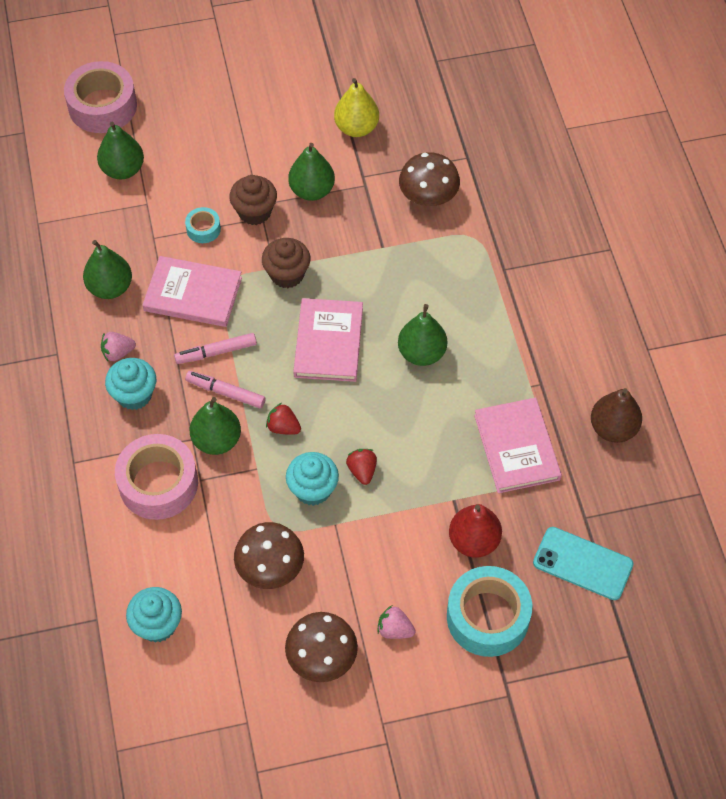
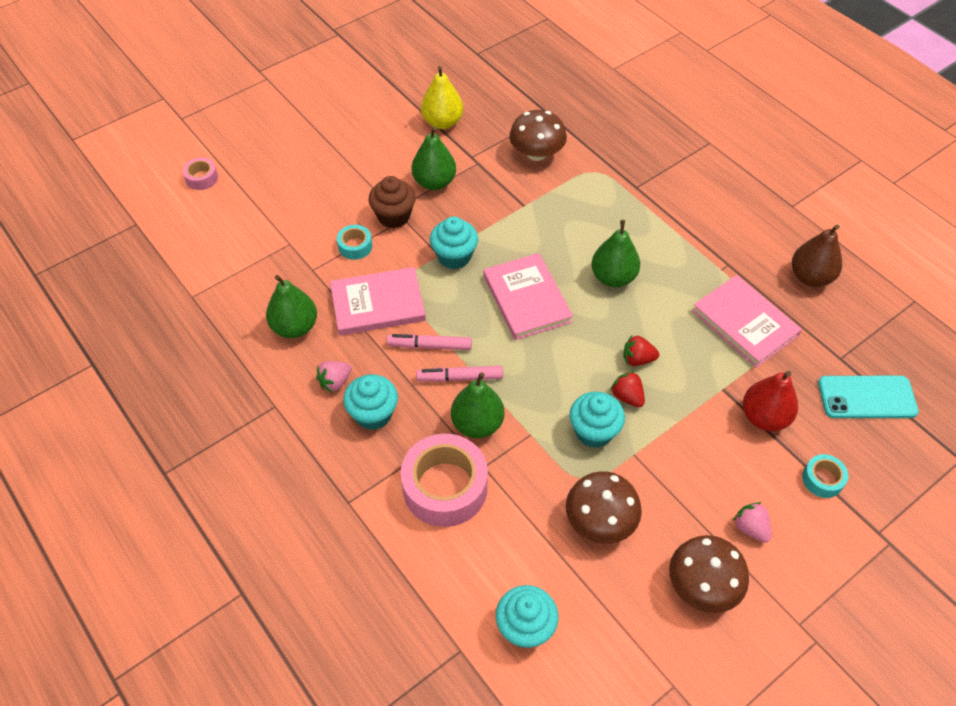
camera: 25 degrees left, 5 degrees down
pink tape [64,61,137,133] -> pink tape [182,157,218,190], size x0.48
green pear [97,122,144,179] -> none
pink marker [174,333,257,364] -> pink marker turned 45 degrees clockwise [387,334,472,350]
brown cupcake [262,238,311,288] -> turquoise cupcake [430,216,478,269]
red strawberry [266,403,301,435] -> red strawberry moved to [623,336,659,366]
pink strawberry [377,605,416,639] -> pink strawberry turned 60 degrees clockwise [733,502,771,543]
turquoise tape [447,566,532,657] -> turquoise tape [802,454,848,498], size x0.48

